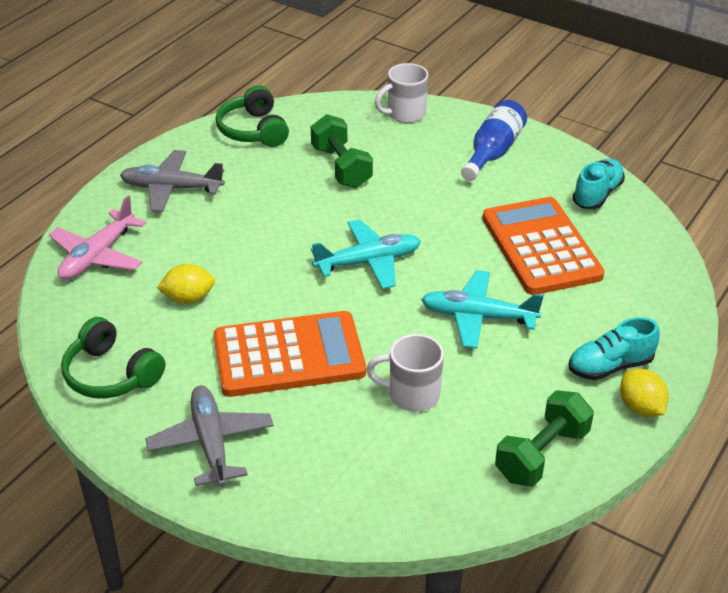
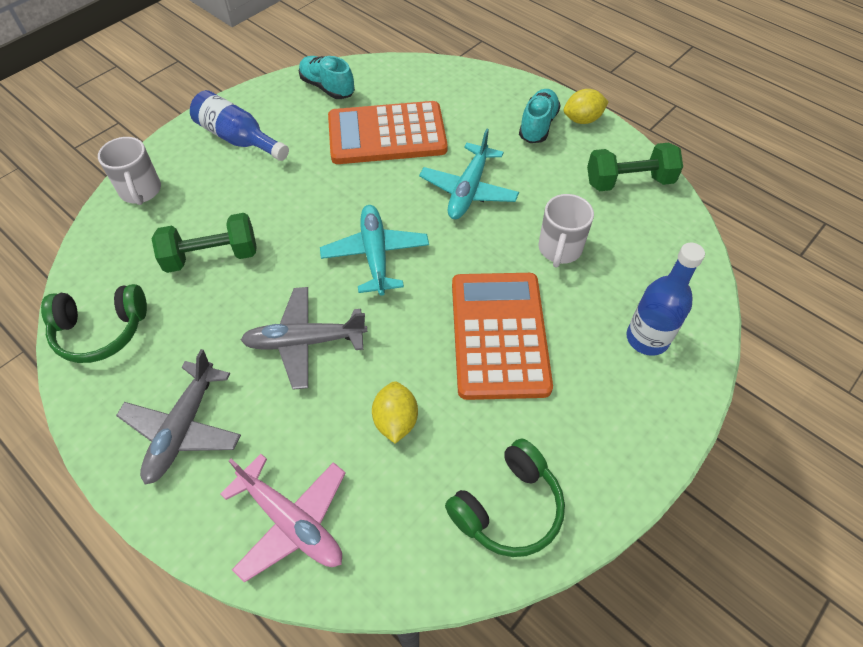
camera: 80 degrees left, 15 degrees up
grey plane [145,386,274,487] -> grey plane moved to [241,287,367,390]
green dumbbell [495,390,594,487] -> green dumbbell turned 60 degrees counterclockwise [587,143,683,191]
turquoise shoe [569,317,660,380] -> turquoise shoe turned 150 degrees counterclockwise [519,89,561,143]
none -> blue bottle [626,243,705,356]

